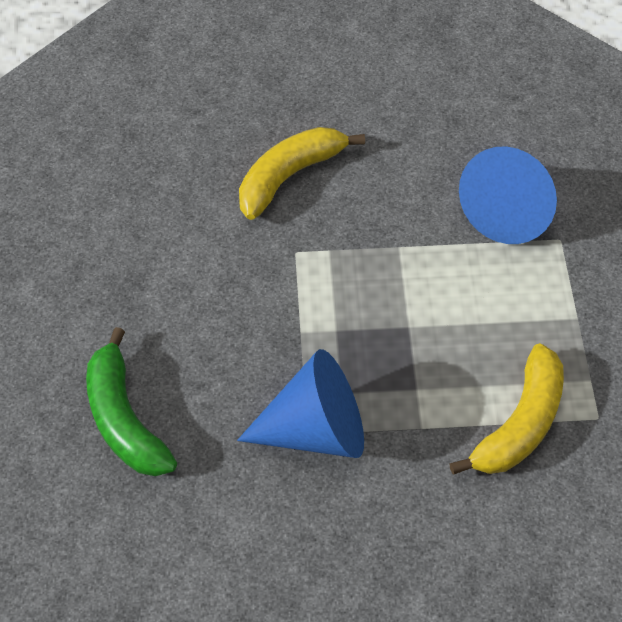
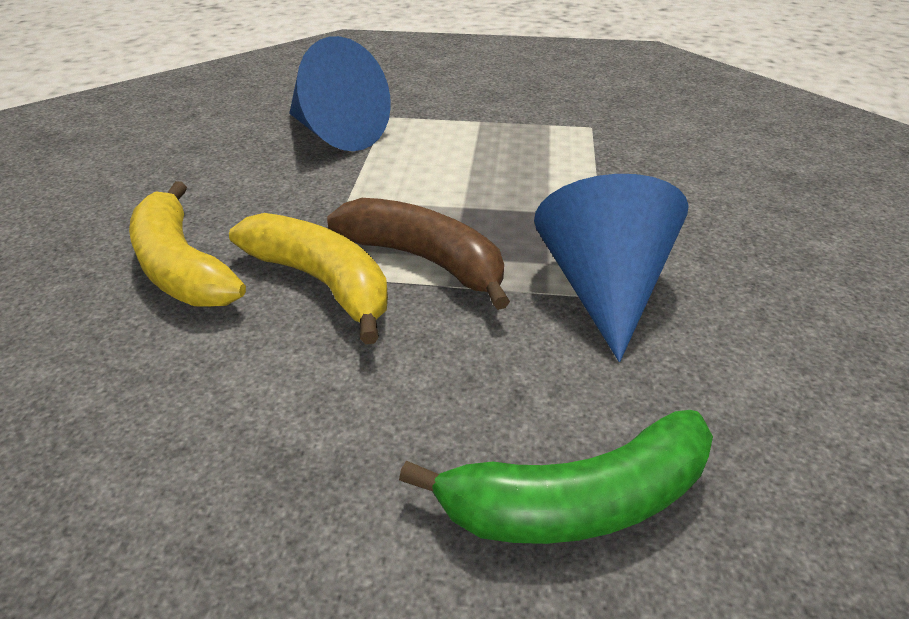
camera: 80 degrees left, 15 degrees down
yellow banana [449,343,564,474] -> yellow banana moved to [229,213,388,344]
none -> brown banana [327,198,510,310]

